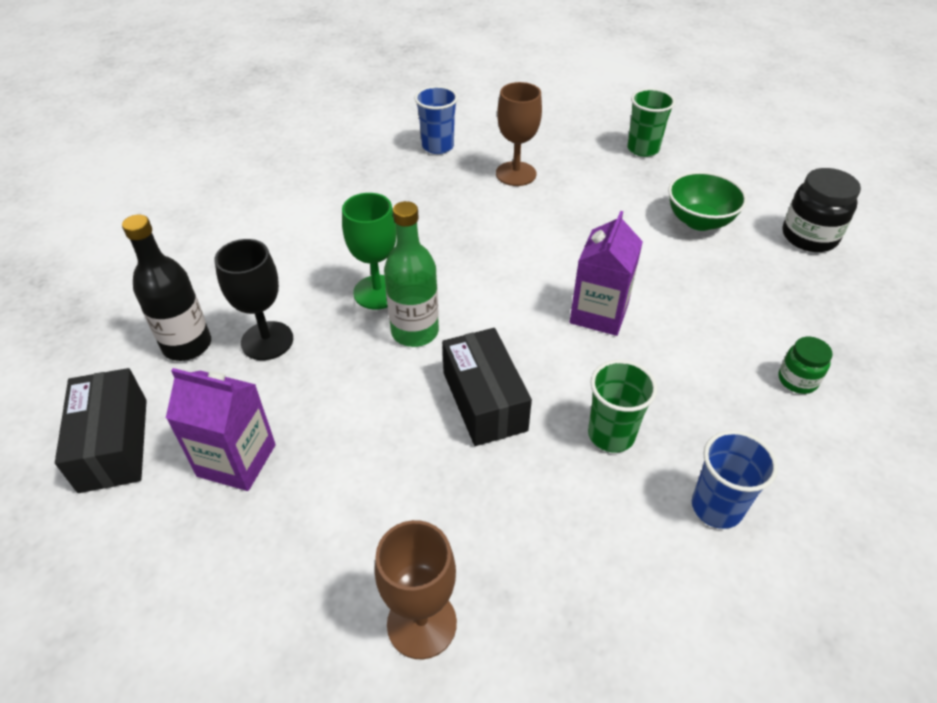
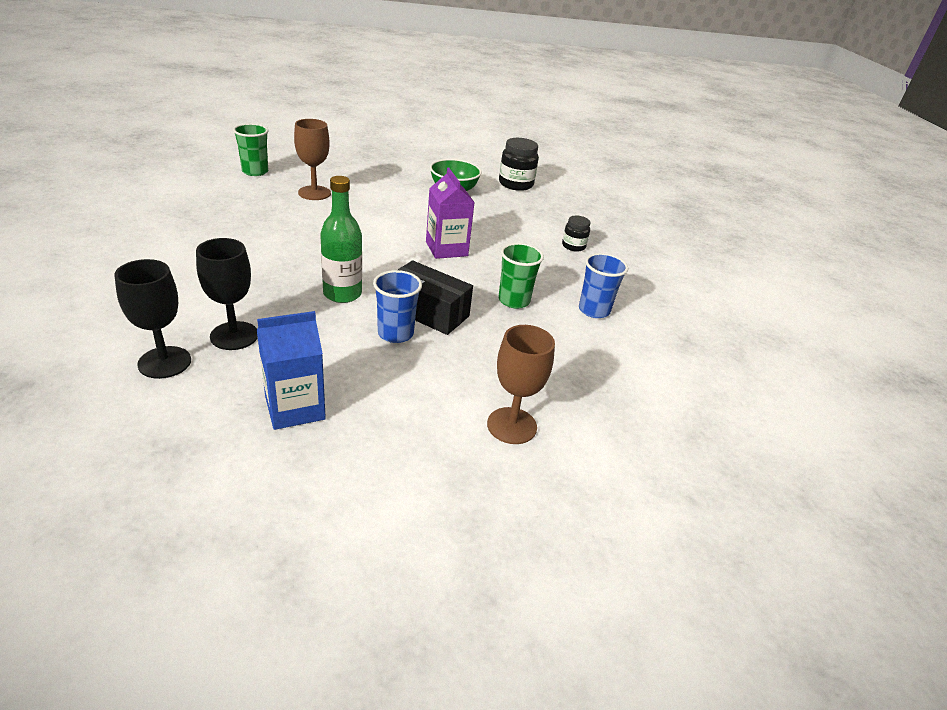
camera: 45 degrees left, 10 degrees down
black box [55,368,147,493] -> none
black bottle [122,214,211,361] -> black goblet [114,259,191,379]
purple carton [166,368,276,491] -> blue carton [257,311,326,430]
green goblet [342,193,397,309] -> none
blue cup [415,86,458,154] -> blue cup moved to [373,270,422,343]
green cup [627,88,675,157] -> green cup moved to [233,123,269,176]
green jar [778,337,833,394] -> black jar [562,216,590,252]

